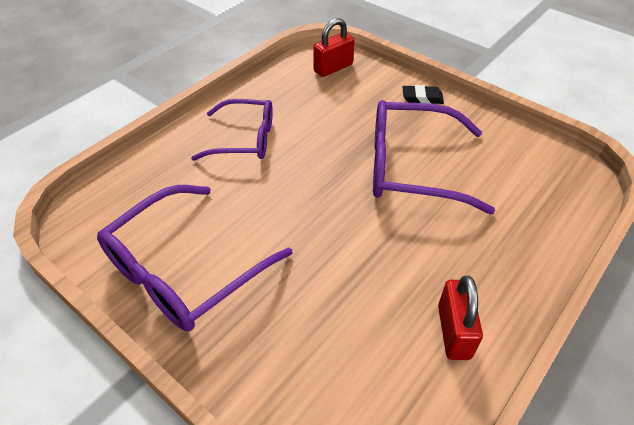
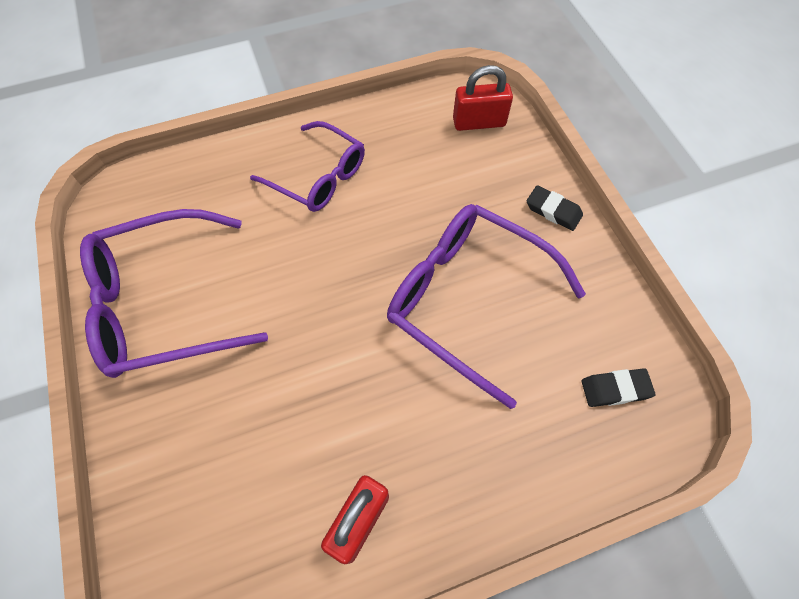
camera: 30 degrees right, 15 degrees up
none -> black eraser [581,368,656,407]

